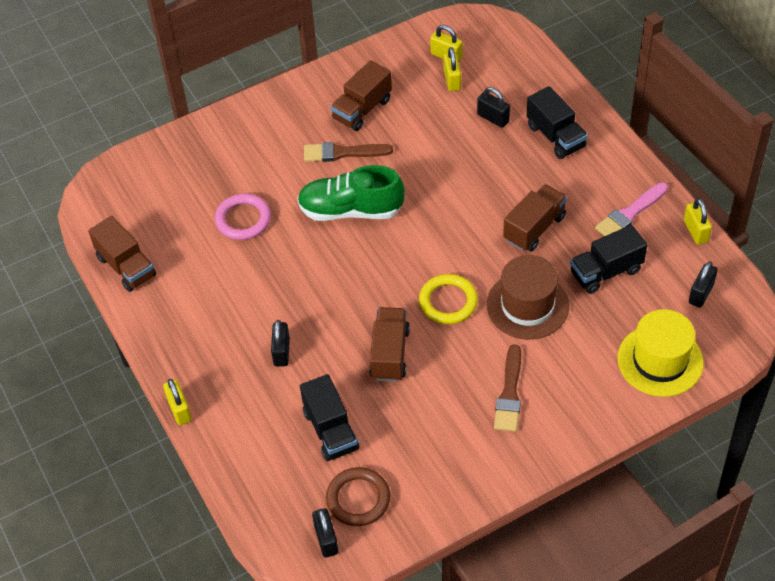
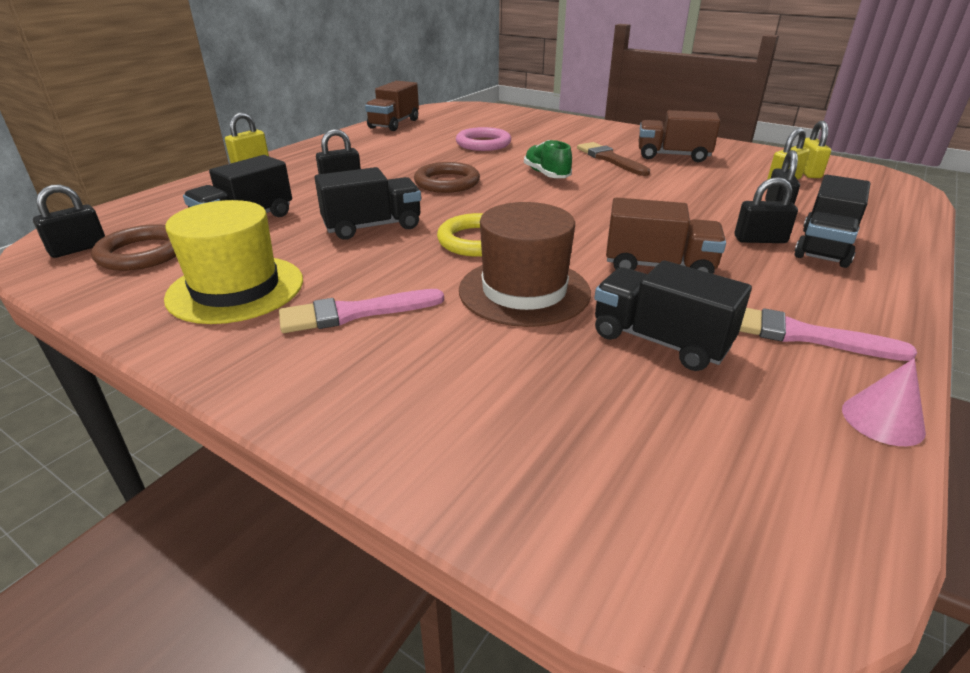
camera: 60 degrees right, 20 degrees down
green shoe [297,165,405,221] -> green shoe [524,140,572,178], size x0.58
brown truck [369,307,410,382] -> black truck [314,167,421,240]
brown brush [494,344,521,432] -> pink brush [279,289,444,333]
yellow hat [617,309,704,397] -> yellow hat moved to [164,200,303,324]
yellow padlock [684,198,712,245] -> pink cone [842,358,926,446]
black padlock [689,261,717,307] -> black padlock moved to [735,177,798,243]
none -> brown ring [414,162,480,193]

